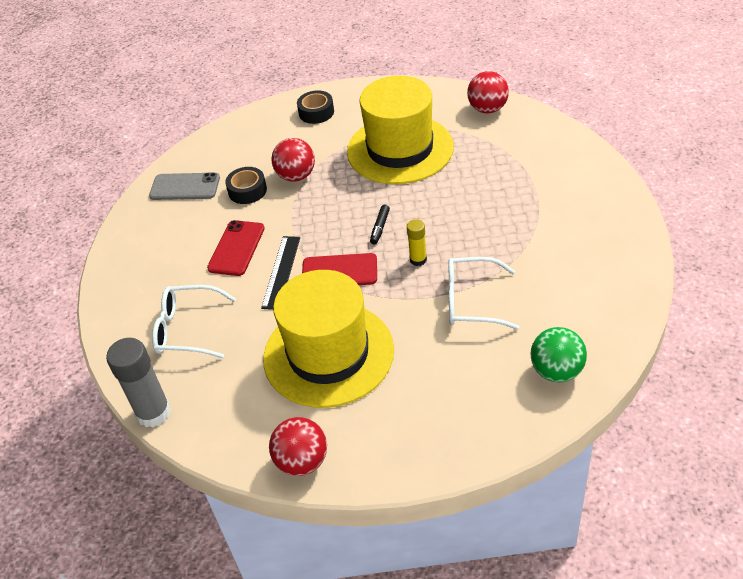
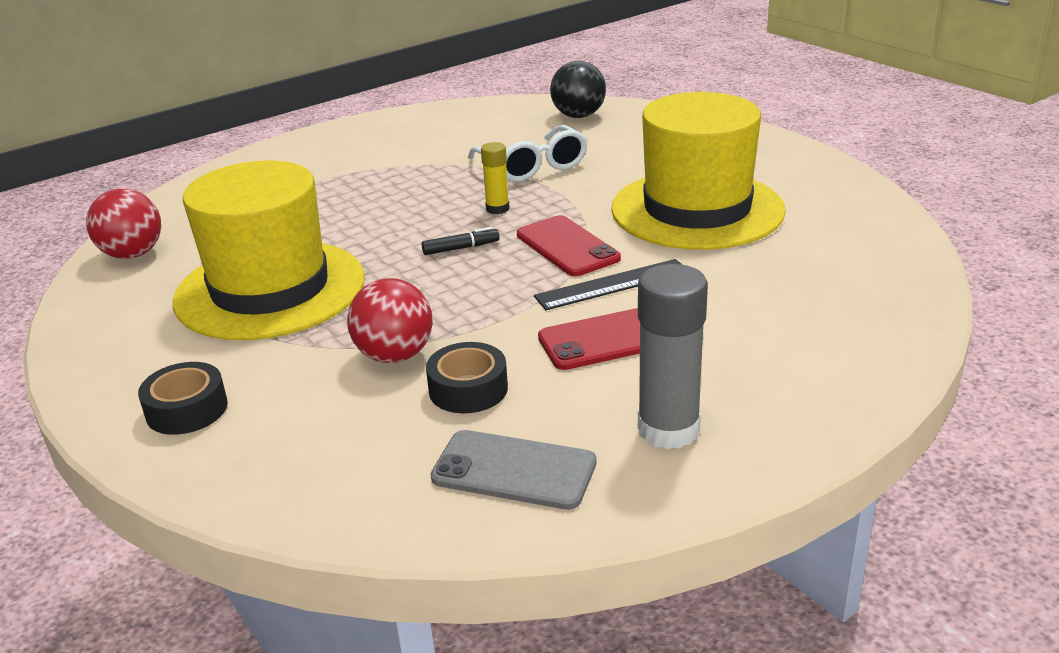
camera: 125 degrees left, 15 degrees down
grey glue stick [106,338,171,428] -> grey glue stick moved to [638,264,708,449]
grey phone [149,172,220,200] -> grey phone turned 45 degrees counterclockwise [431,430,597,510]
white glasses [152,285,236,358] -> none
red ball [269,417,327,476] -> none
green ball [530,327,587,382] -> black ball [550,61,606,118]

